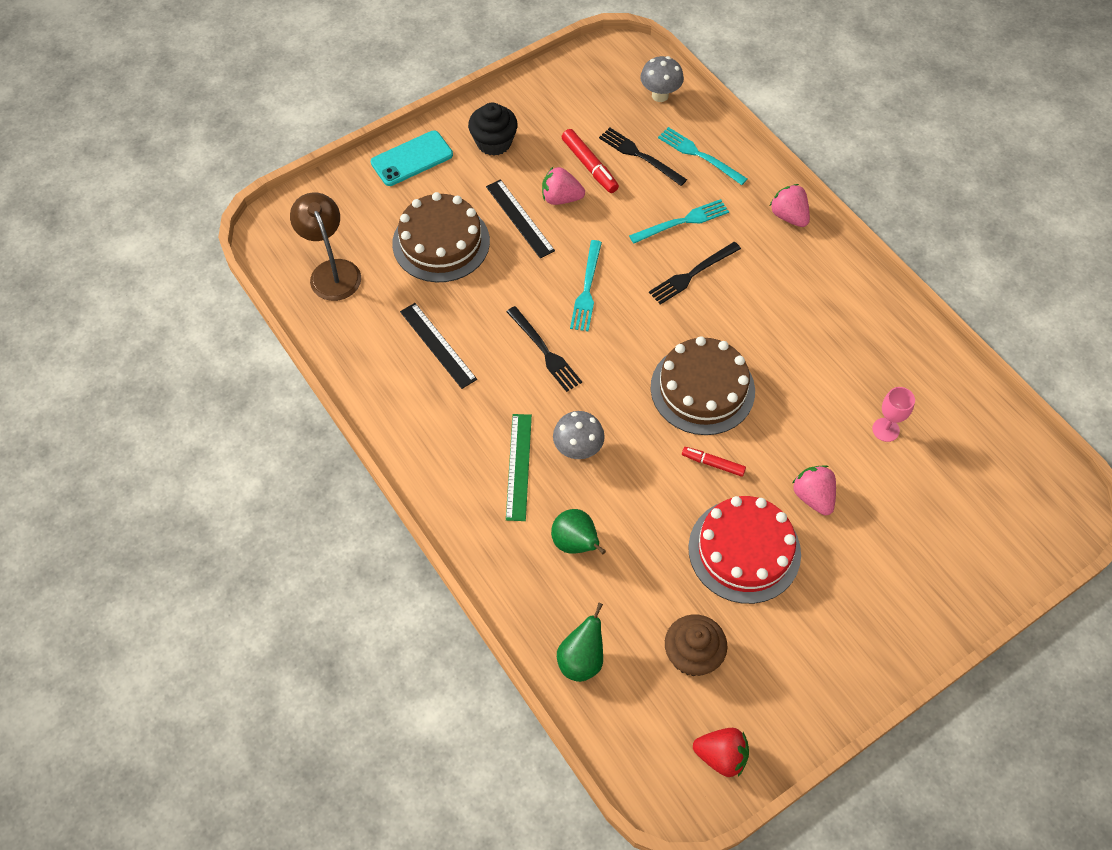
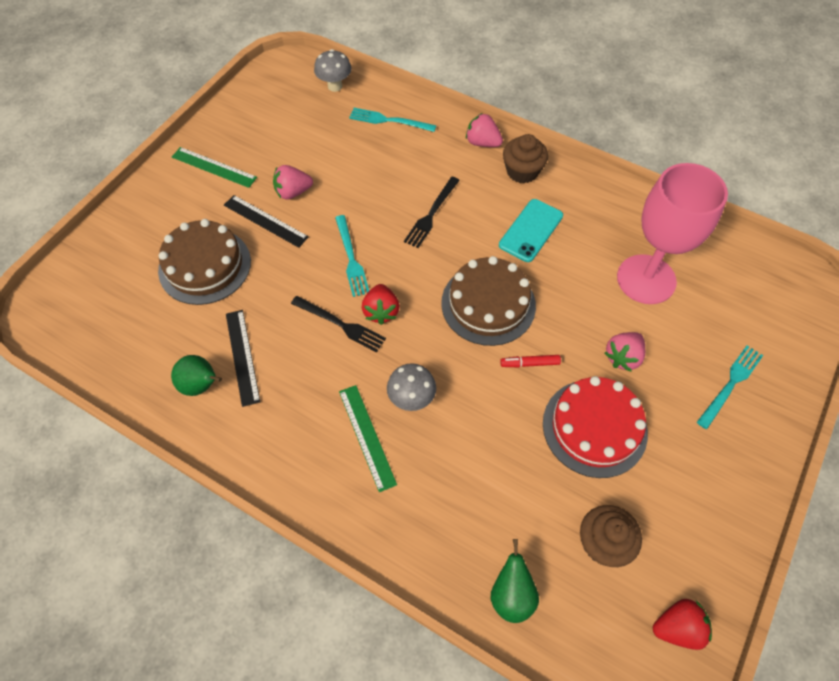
camera: 25 degrees left, 0 degrees up
brown lamp [290,193,361,301] -> none
turquoise phone [371,131,453,186] -> turquoise phone moved to [499,199,563,262]
black ruler [400,303,477,389] -> black ruler turned 45 degrees clockwise [226,310,260,407]
black cupcake [468,103,518,156] -> green ruler [172,147,257,188]
green pear [551,509,606,554] -> green pear moved to [171,355,222,396]
red marker [562,129,619,193] -> none
black fork [599,128,687,186] -> none
turquoise fork [629,199,729,244] -> turquoise fork moved to [697,345,763,429]
pink strawberry [792,465,836,515] -> pink strawberry turned 90 degrees counterclockwise [605,332,645,372]
pink goblet [872,387,915,442] -> pink goblet [617,163,728,304], size x2.48
none -> red strawberry [362,284,399,325]
none -> brown cupcake [503,134,548,183]

